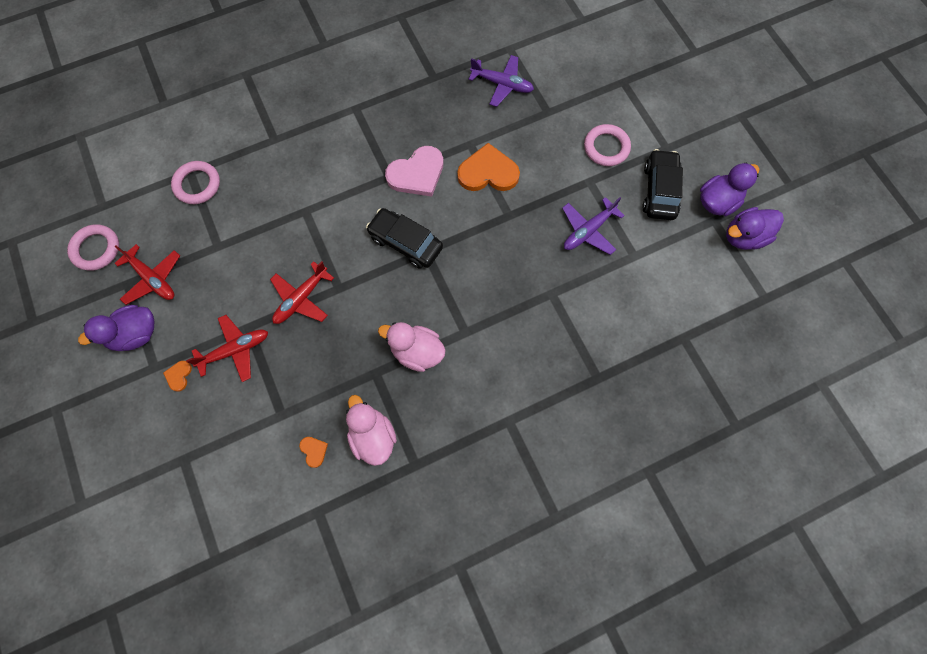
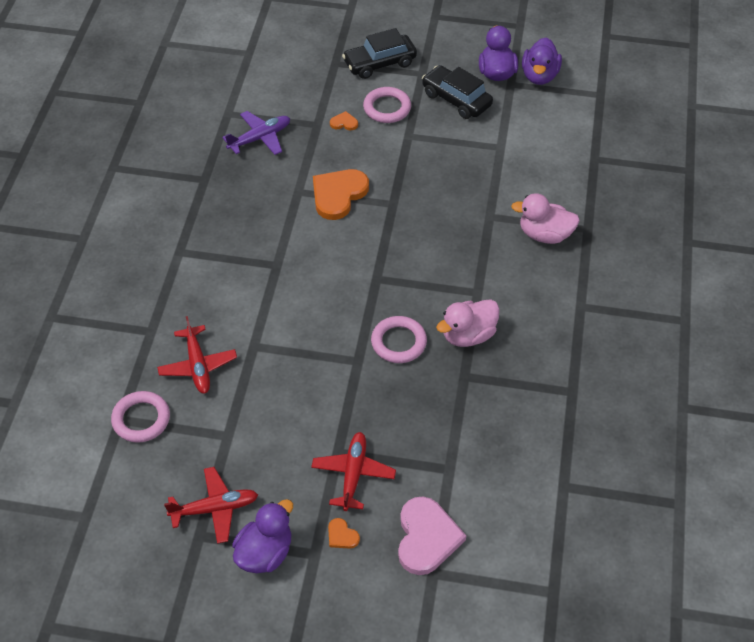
camera: 55 degrees left, 20 degrees down
pink ring [67,224,119,271] -> pink ring moved to [371,316,427,363]
purple duck [78,305,155,351] -> purple duck turned 150 degrees counterclockwise [232,499,293,573]
red plane [270,261,334,324] -> red plane moved to [157,316,237,394]
orange heart [299,437,328,468] -> orange heart moved to [330,111,358,130]
pink duck [346,395,397,466] -> pink duck moved to [511,193,580,244]
black car [366,208,443,269] -> black car moved to [342,28,417,79]
pink heart [385,146,444,197] -> pink heart moved to [398,497,466,575]
purple plane [562,197,625,255] -> none

